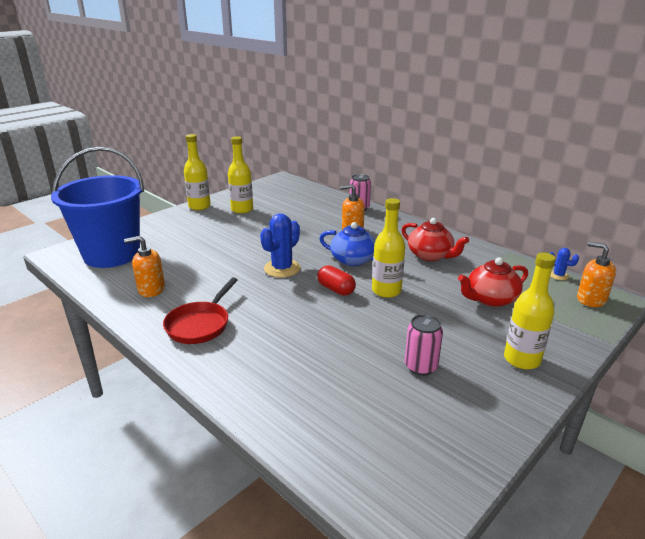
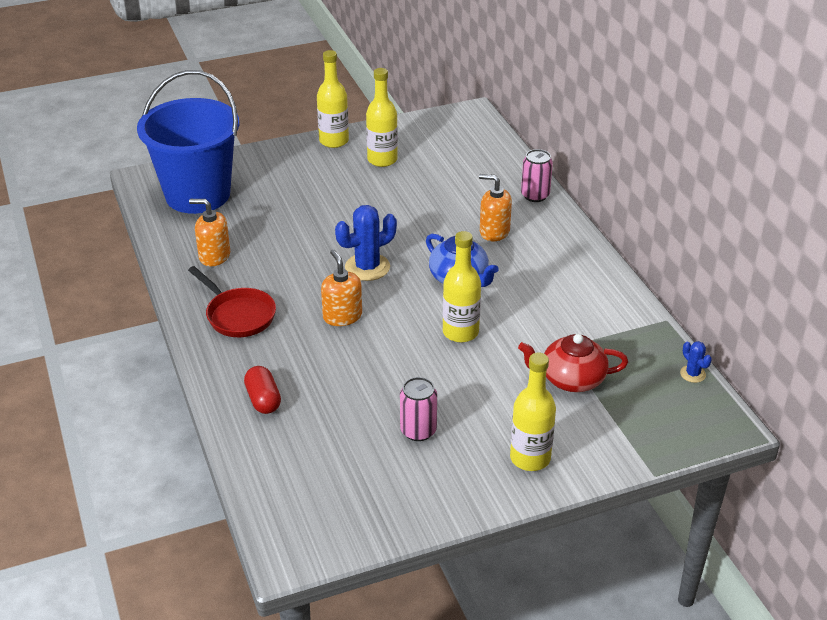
camera: 25 degrees right, 10 degrees up
red pan [163,277,238,344] -> red pan turned 90 degrees counterclockwise [188,266,276,337]
red capsule [317,265,356,296] -> red capsule moved to [244,366,281,414]
red teapot [402,218,469,261] -> none
orange soap dispenser [577,242,616,307] -> orange soap dispenser moved to [321,249,362,326]

